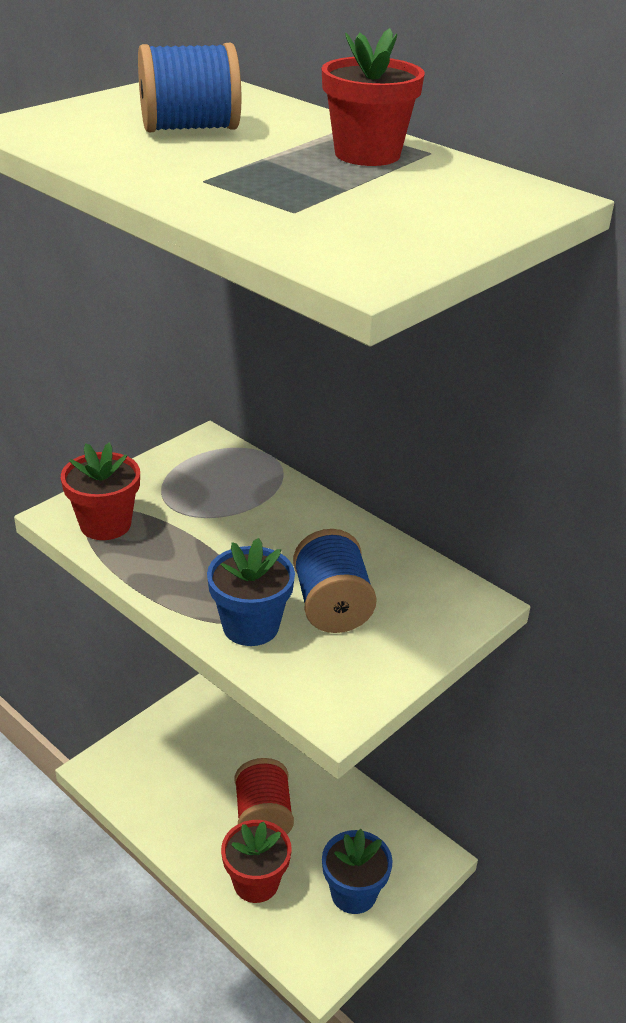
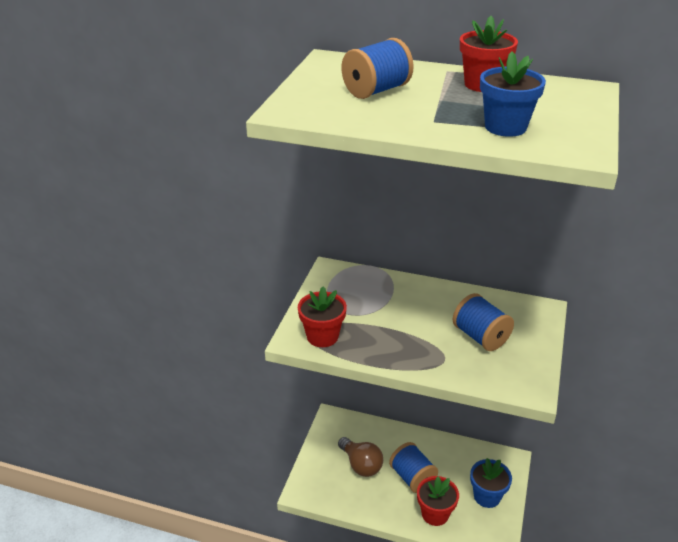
camera: 25 degrees left, 0 degrees up
blue flower pot [207,538,295,646] -> blue flower pot moved to [480,51,546,137]
red spool [235,758,294,834] -> blue spool [389,442,438,493]
none -> brown light bulb [338,437,383,477]

